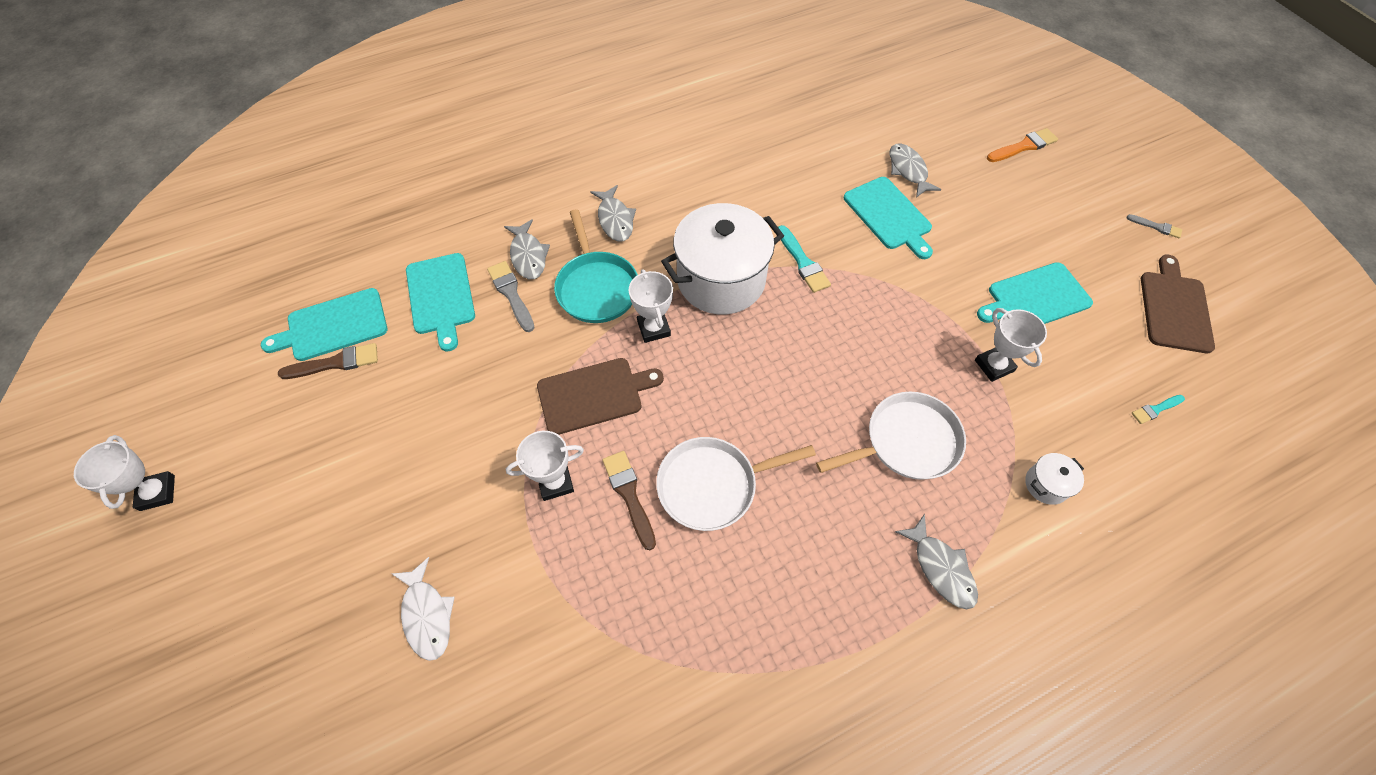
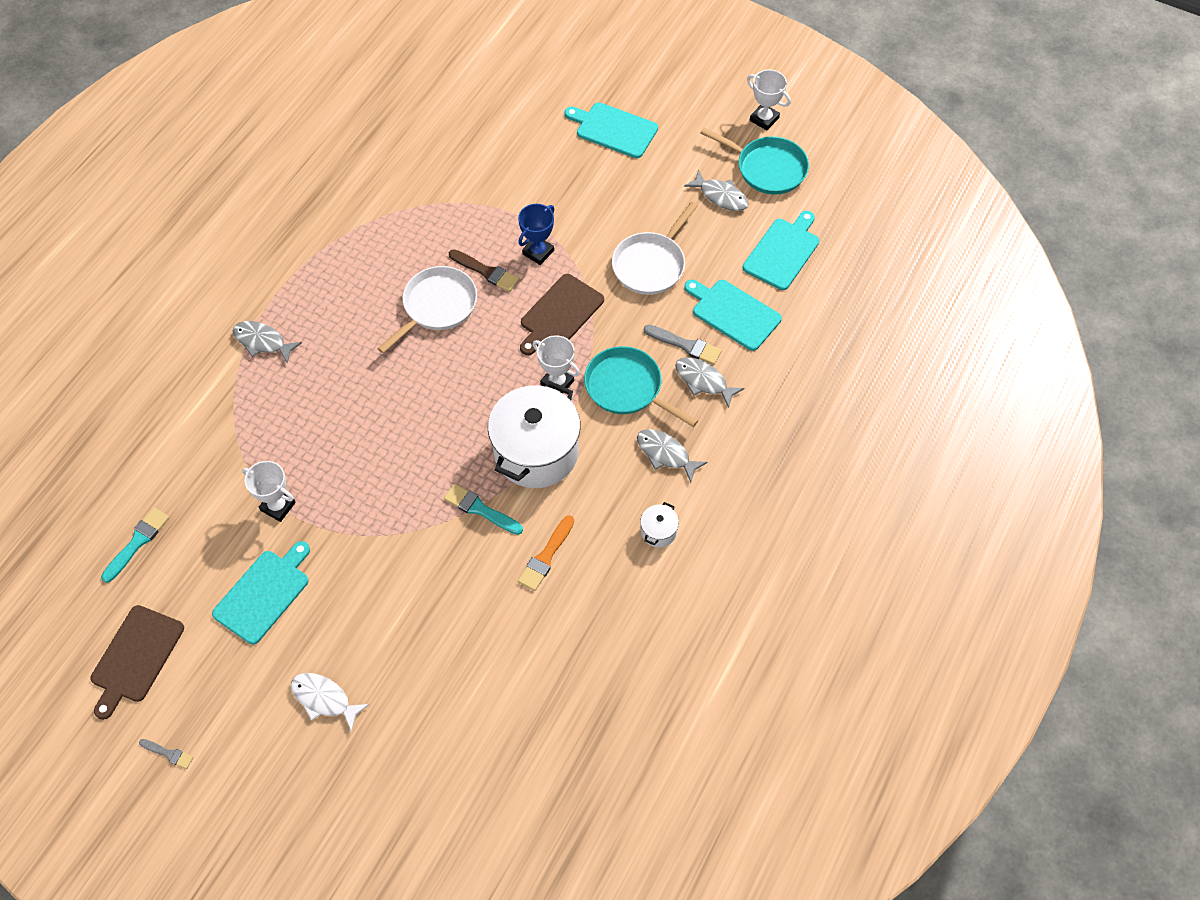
camera: 145 degrees right, 0 degrees up
brown brush [278,343,378,379] -> none
white fish [392,557,455,661] -> white fish moved to [291,673,369,732]
white trophy [506,431,584,501] -> blue trophy [518,204,554,265]
white pan [816,392,966,480] -> white pan moved to [612,202,698,295]
turquoise cutting board [844,177,933,259] -> turquoise cutting board moved to [565,102,658,158]
grey fish [890,144,942,197] -> grey fish moved to [684,169,748,211]
orange brush [987,128,1058,162] -> orange brush moved to [518,515,574,591]
white pot [1025,453,1084,505] -> white pot moved to [640,502,679,547]
grey brush [1126,214,1182,238] -> grey brush turned 150 degrees counterclockwise [139,739,193,769]
turquoise brush [1131,395,1185,424] -> turquoise brush [101,508,169,583], size x1.64
brown cutting board [1141,255,1215,353] -> brown cutting board turned 45 degrees clockwise [91,605,184,720]
none -> turquoise pan [700,128,809,195]

